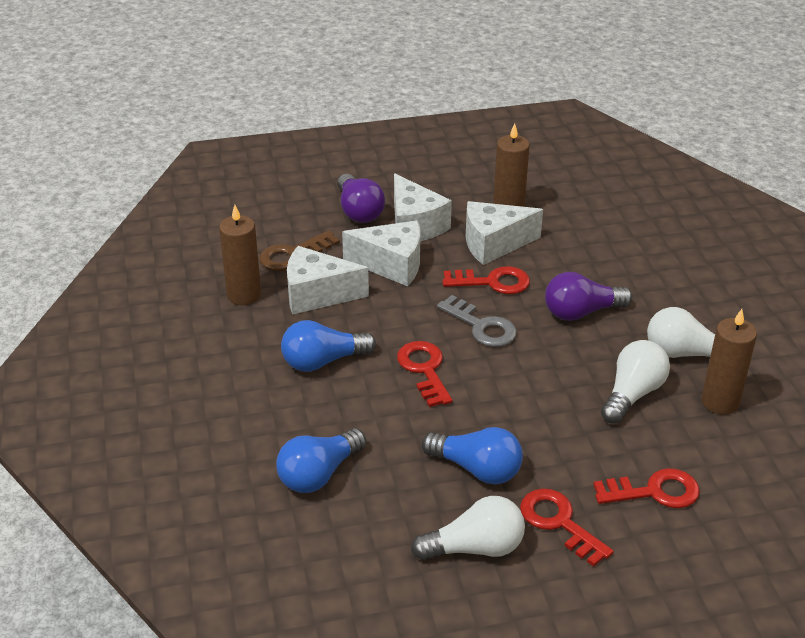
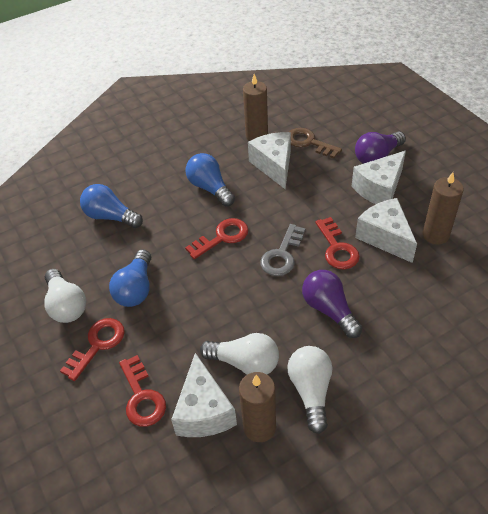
camera: 75 degrees right, 10 degrees up
white cheese [342,220,420,286] -> white cheese moved to [171,353,237,437]

